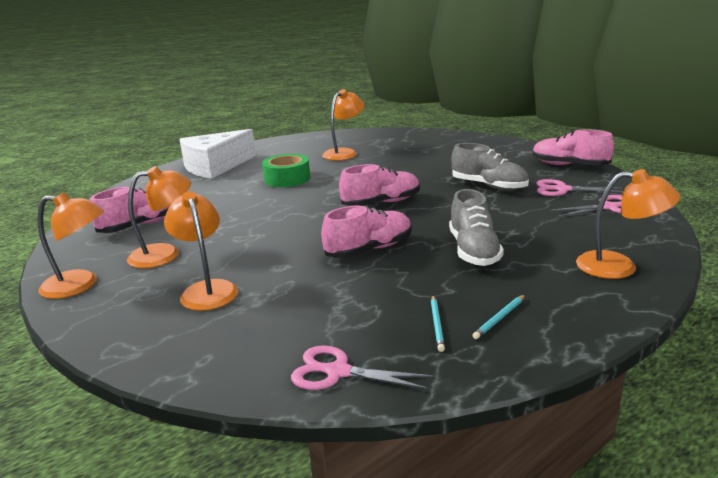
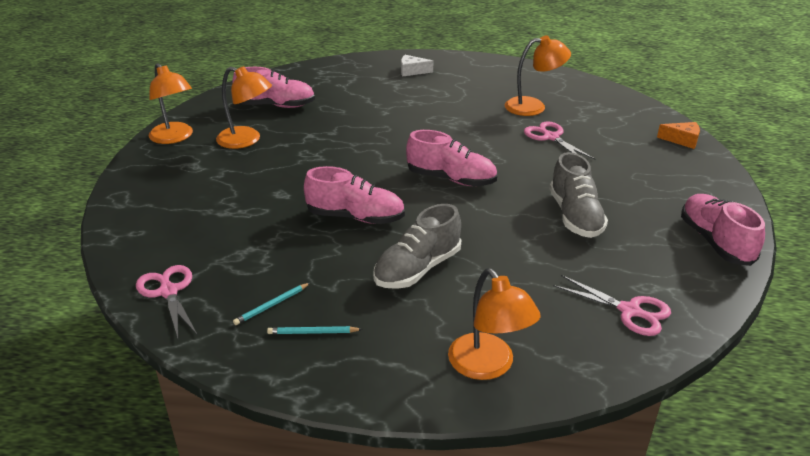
camera: 45 degrees right, 10 degrees up
orange lamp [164,191,238,311] -> none
white cheese [179,129,256,179] -> white cheese [401,55,433,76], size x0.42
green tape [262,154,310,187] -> none
pink scissors [536,179,623,196] -> pink scissors moved to [524,121,595,159]
none -> orange cheese [657,122,700,149]

